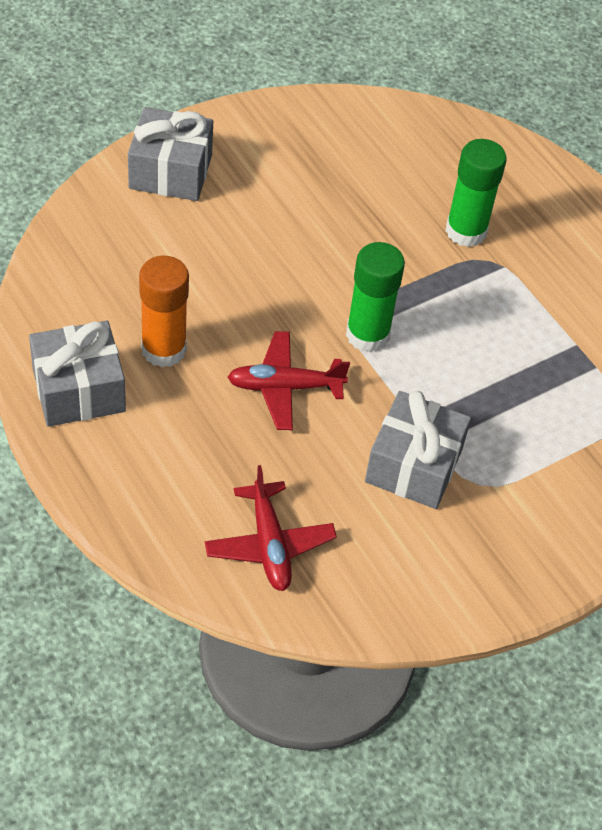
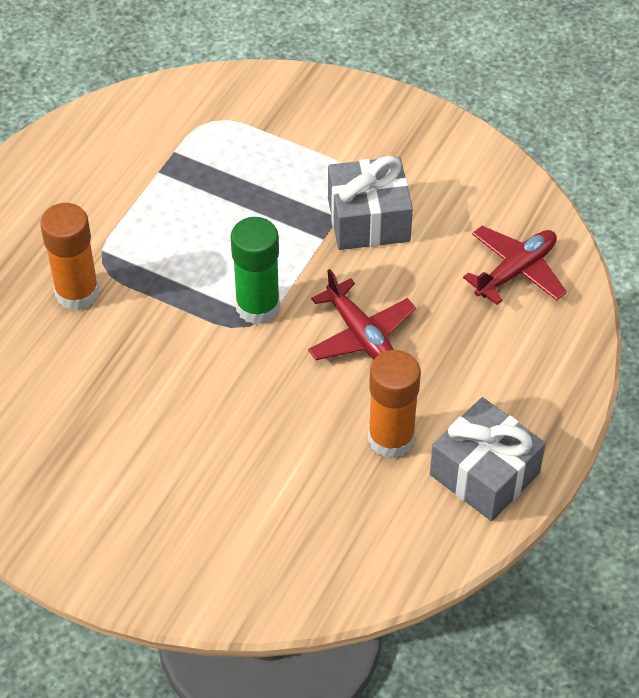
camera: 115 degrees left, 0 degrees up
grey gift [128,107,213,201] -> none
green glue stick [446,139,507,247] -> orange glue stick [40,203,99,310]

